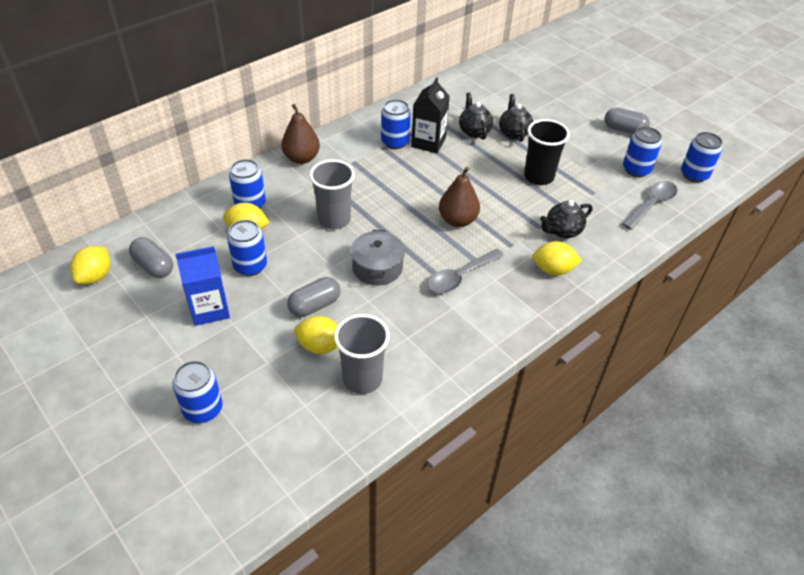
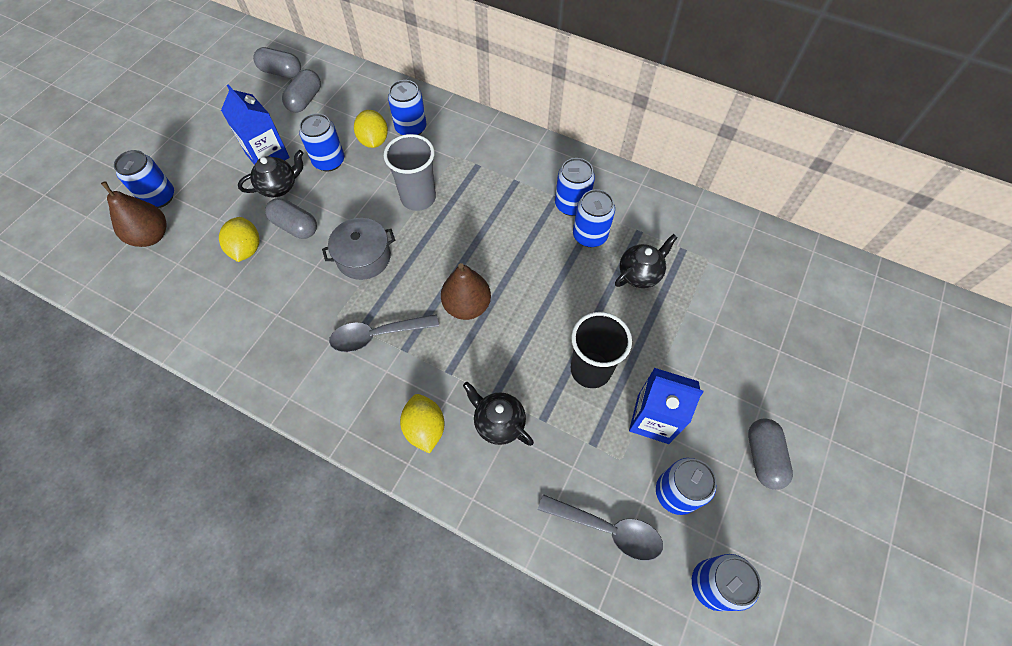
camera: 70 degrees right, 15 degrees up
yellow lemon [70,246,110,284] -> grey capsule [253,47,301,78]
brown pear [281,104,320,164] -> brown pear moved to [101,181,167,247]
grey cup [334,314,390,394] -> none
black carton [411,77,450,153] -> blue can [573,189,615,247]
grey spoon [427,249,504,293] -> grey spoon turned 45 degrees counterclockwise [329,314,439,352]
black teapot [499,94,533,142] -> black teapot moved to [238,150,303,197]
none -> blue carton [629,368,703,444]

